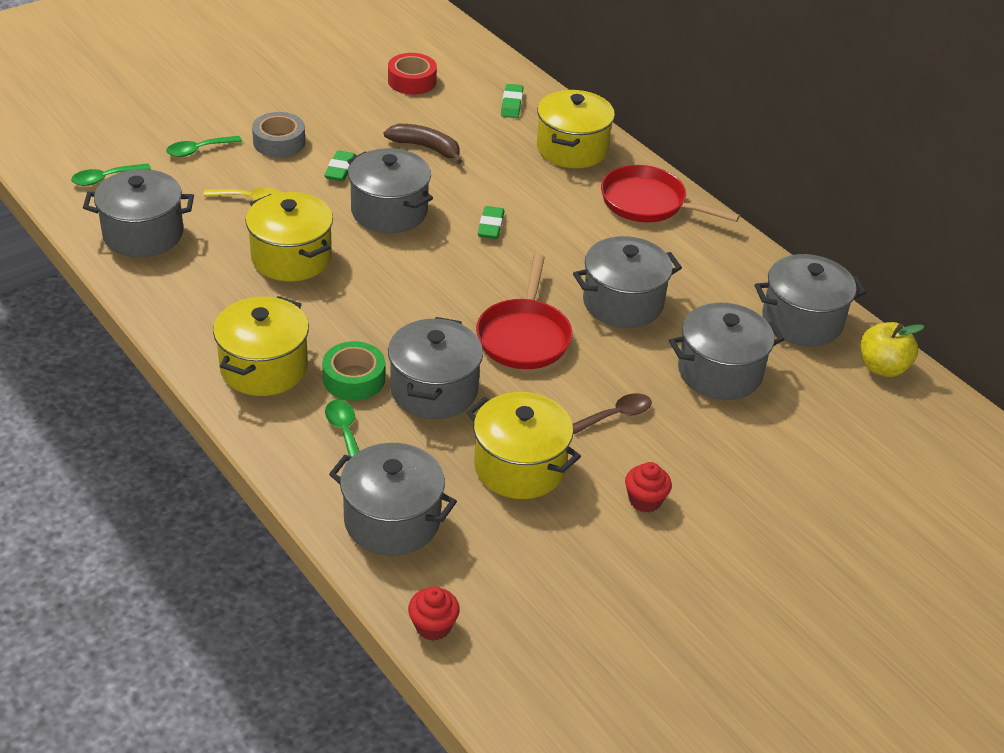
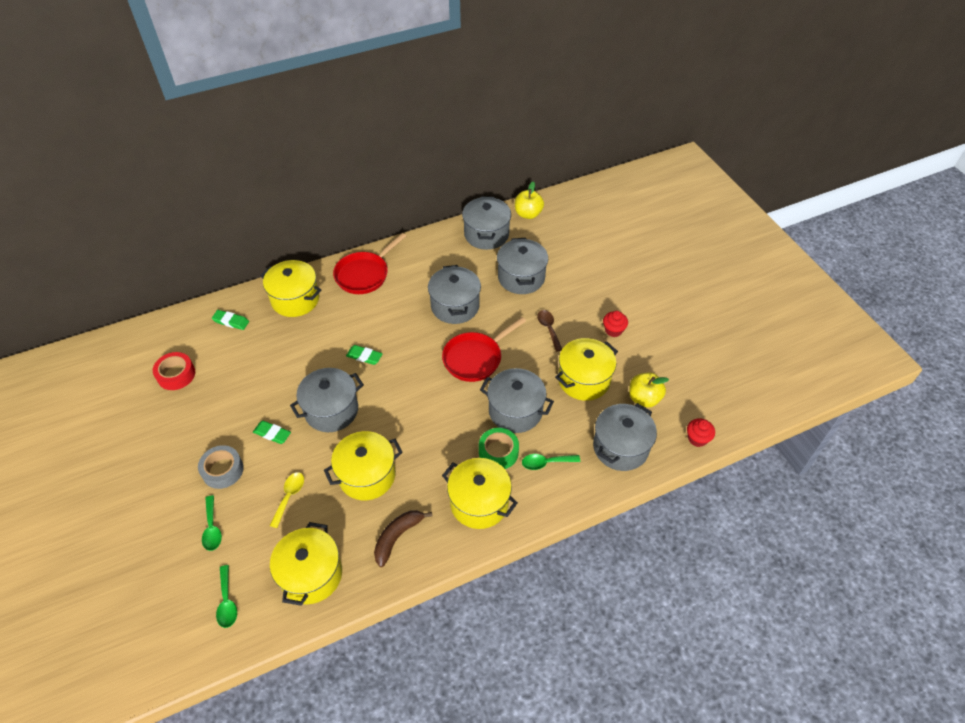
camera: 75 degrees left, 10 degrees up
grey pot [83,169,194,257] -> yellow pot [270,522,342,606]
brown banana [384,124,462,164] -> brown banana moved to [374,510,432,567]
red pan [476,254,573,369] -> red pan turned 120 degrees clockwise [442,317,526,382]
none -> yellow apple [629,373,669,407]

